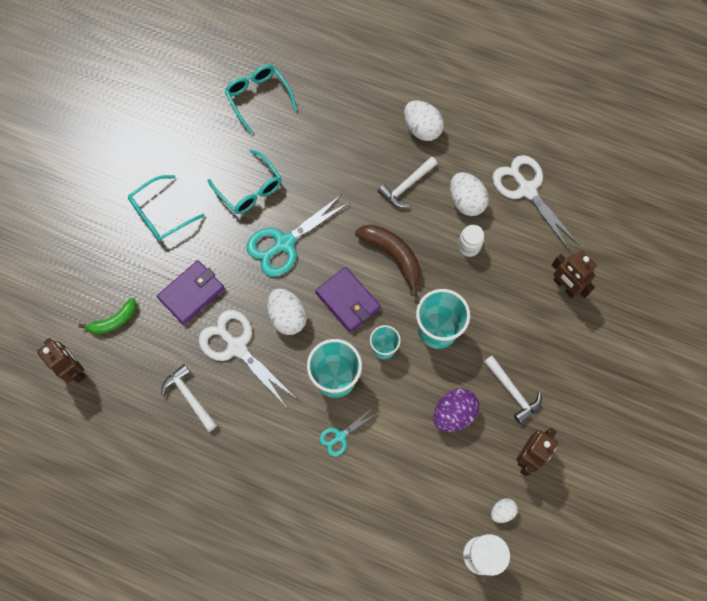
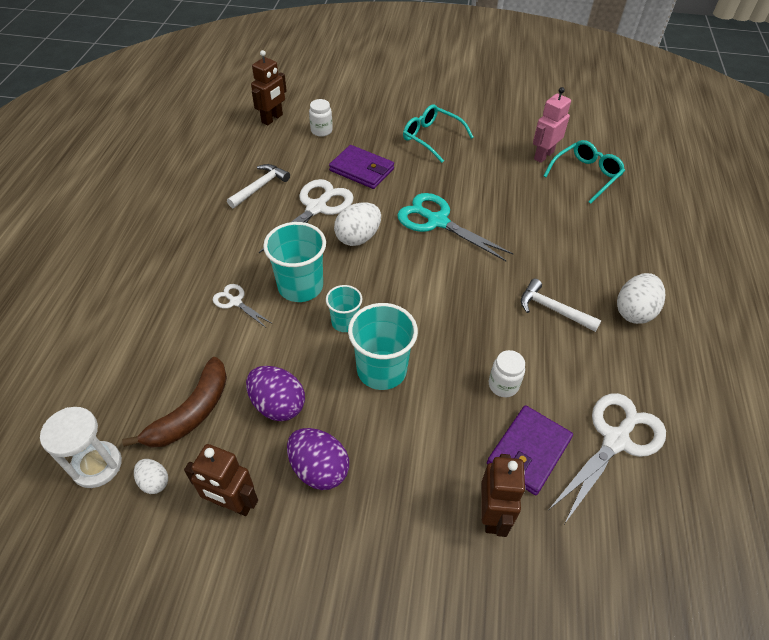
camera: 75 degrees right, 20 degrees down
green banana [79,298,136,334] -> white jar [309,99,333,137]
turquoise glasses [208,150,282,214] -> none
purple wallet [315,267,381,332] -> purple wallet moved to [487,405,573,495]
turquoise scissors [319,409,374,456] -> white scissors [213,284,271,328]
brown banana [355,225,420,296] -> brown banana moved to [122,357,227,448]
white egg [450,172,489,216] -> none
white hammer [484,355,542,424] -> purple egg [287,428,349,490]
brown robot [552,251,596,298] -> brown robot turned 150 degrees clockwise [481,454,526,537]
none -> pink robot [533,87,571,163]

